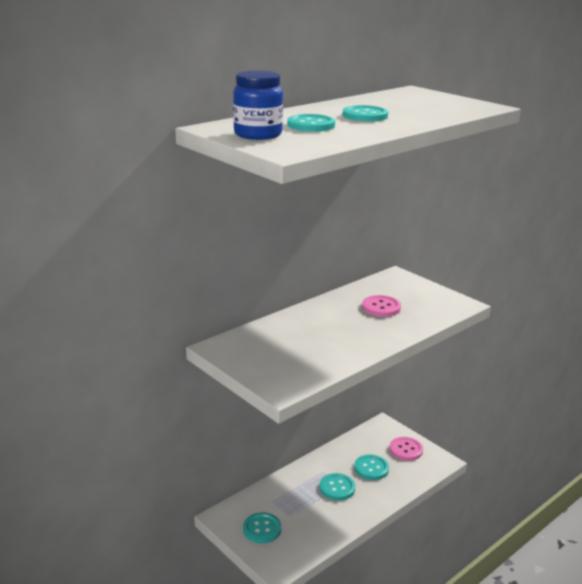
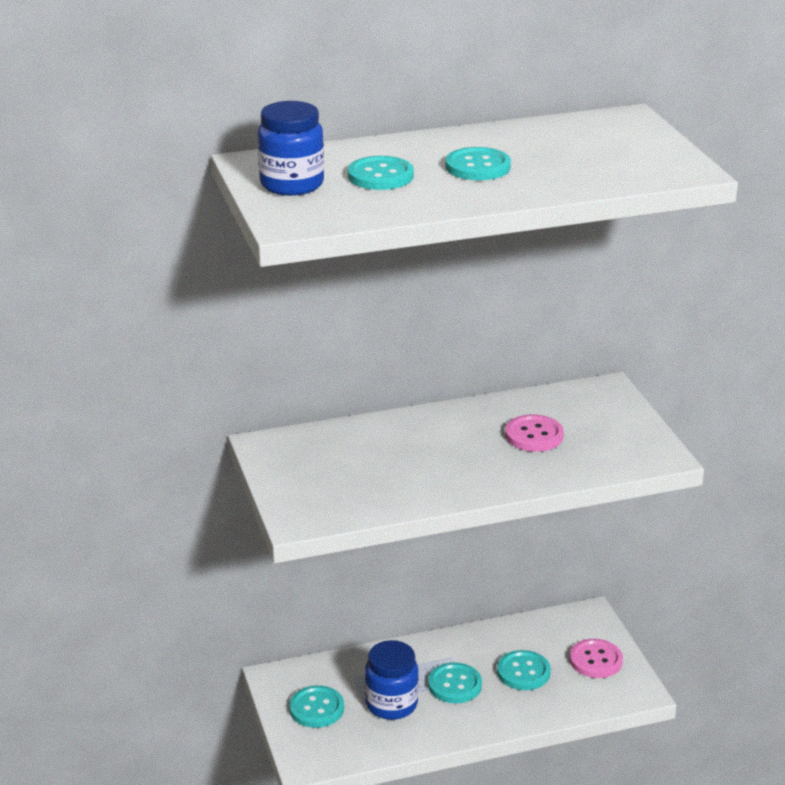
camera: 25 degrees right, 5 degrees up
none -> blue jar [365,640,419,720]

